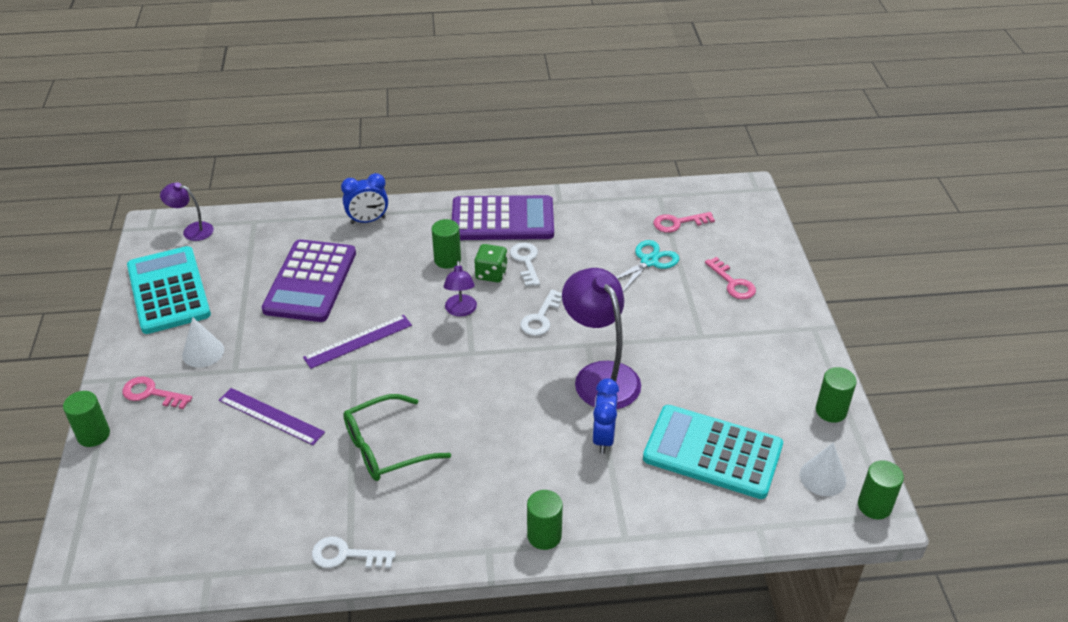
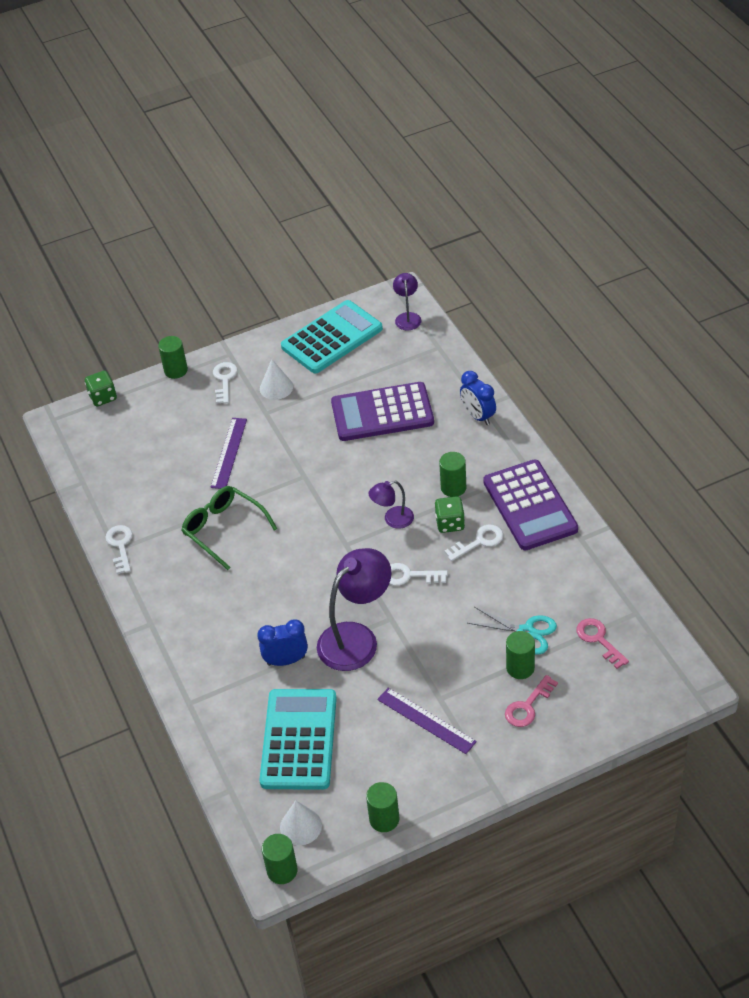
camera: 75 degrees right, 5 degrees up
pink key [122,376,192,409] -> white key [213,362,237,404]
purple ruler [303,315,412,369] -> purple ruler moved to [377,688,477,754]
green cylinder [527,490,563,550] -> green cylinder moved to [506,631,535,679]
none -> green dice [85,371,117,406]

